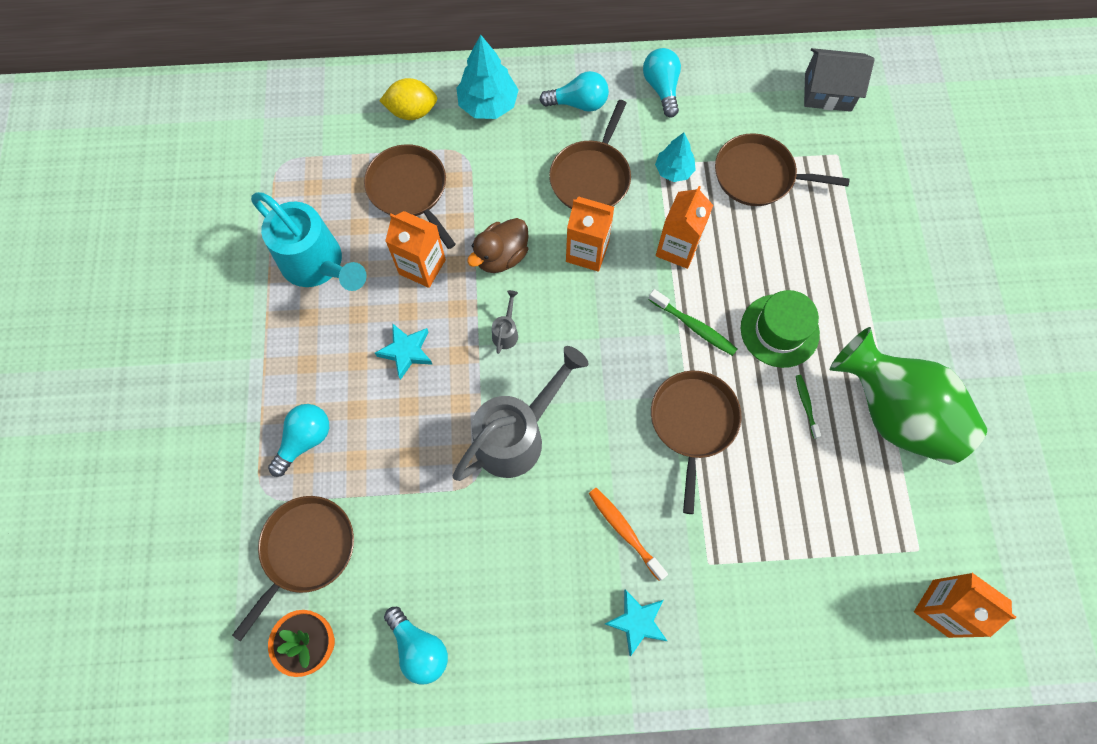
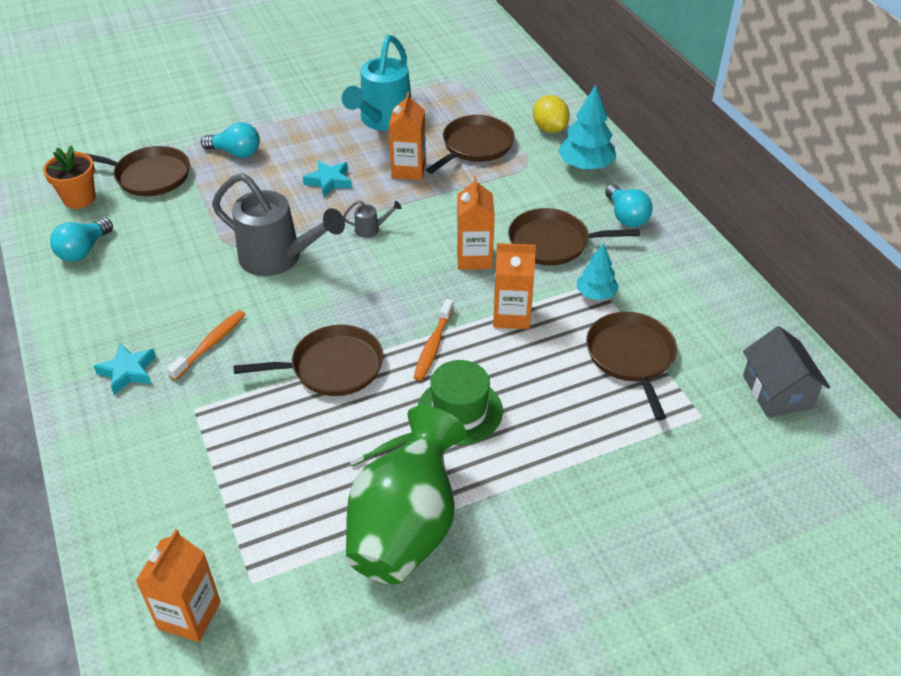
camera: 70 degrees right, 25 degrees down
brown duck [467,218,529,273] -> none
turquoise light bulb [643,48,681,117] -> none
green toothbrush [648,289,737,356] -> orange toothbrush [413,299,454,381]

